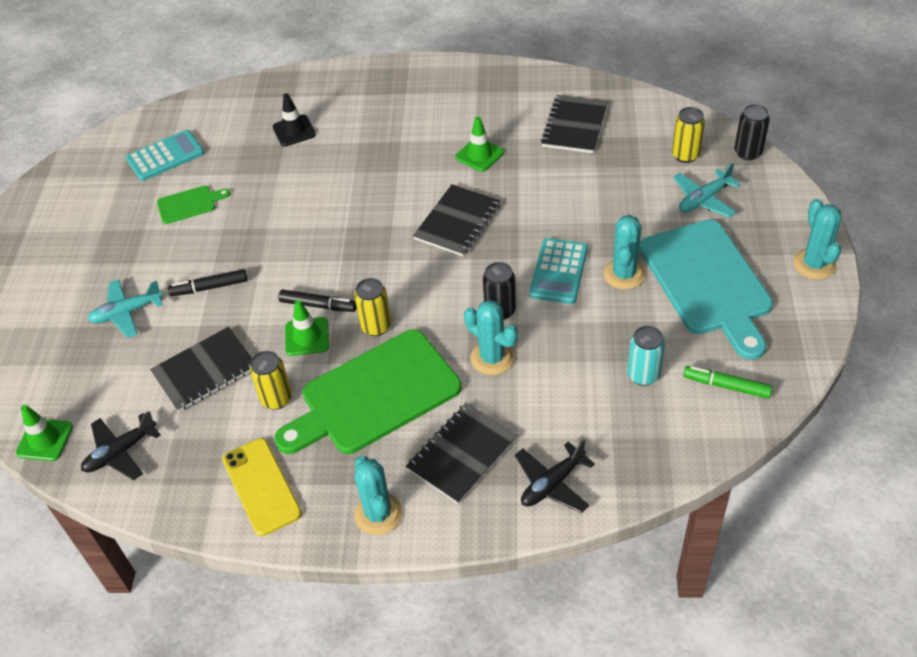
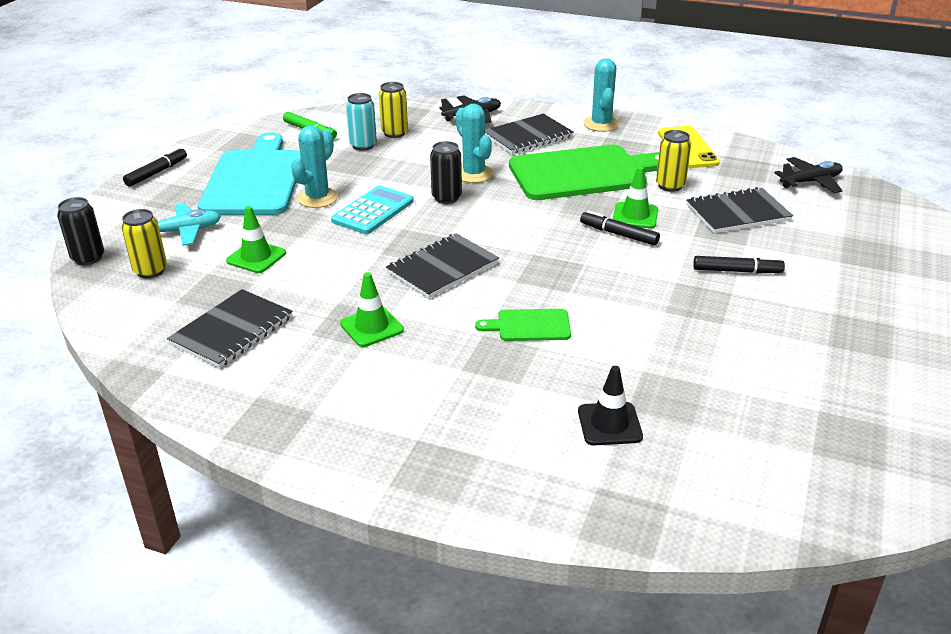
camera: 165 degrees left, 15 degrees down
green traffic cone [16,405,73,461] -> green traffic cone moved to [226,206,286,273]
turquoise plane [88,279,163,338] -> none
turquoise calculator [126,130,204,181] -> none
green cutting board [157,186,230,224] -> green cutting board moved to [475,309,571,341]
yellow can [354,278,391,336] -> yellow can moved to [379,82,408,138]
turquoise cactus [793,199,841,280] -> black marker [123,147,187,187]

